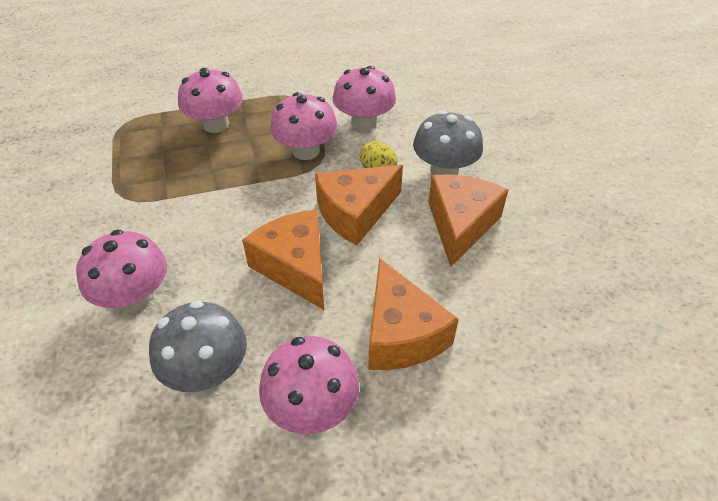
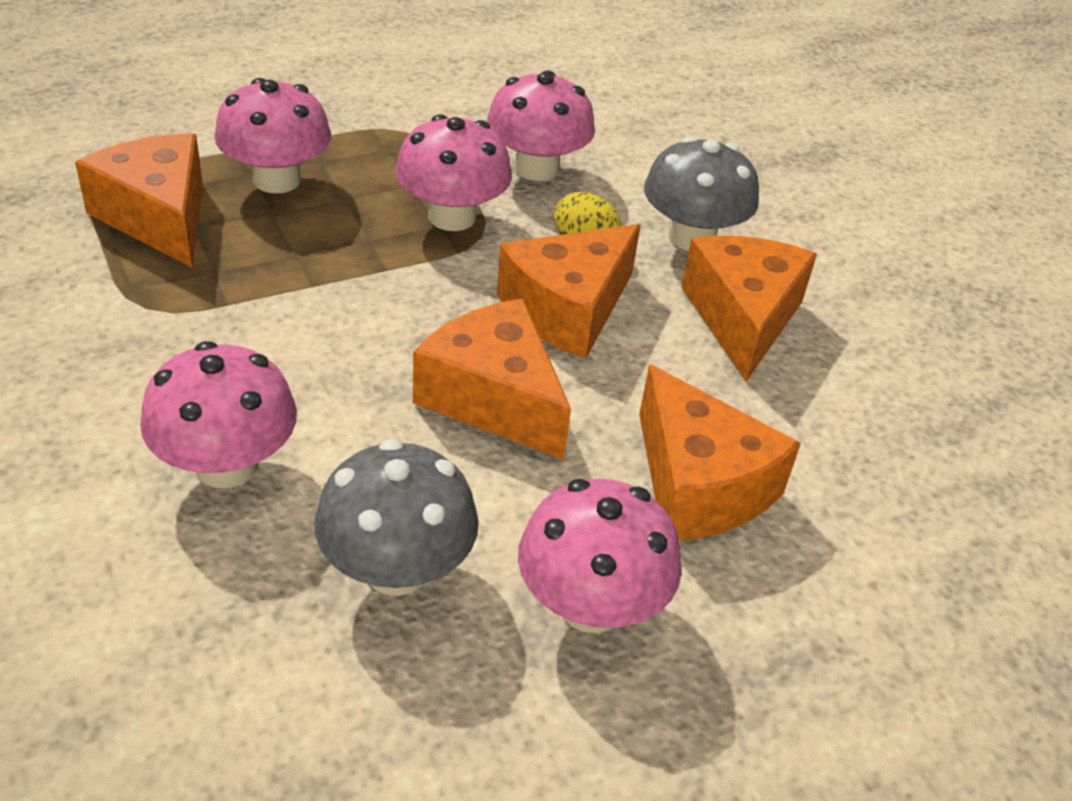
camera: 15 degrees left, 5 degrees down
none -> orange cheese [75,133,203,267]

